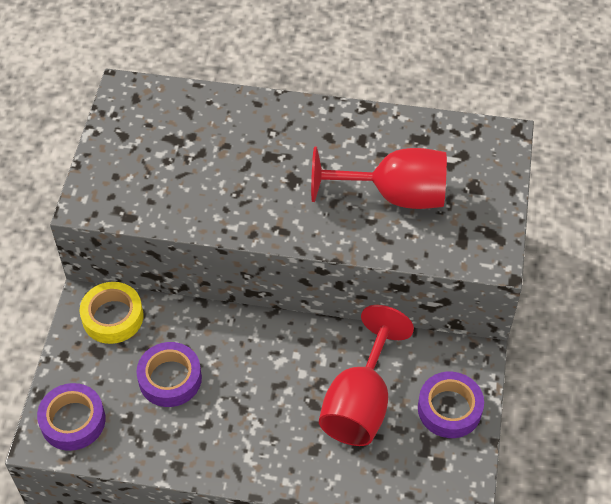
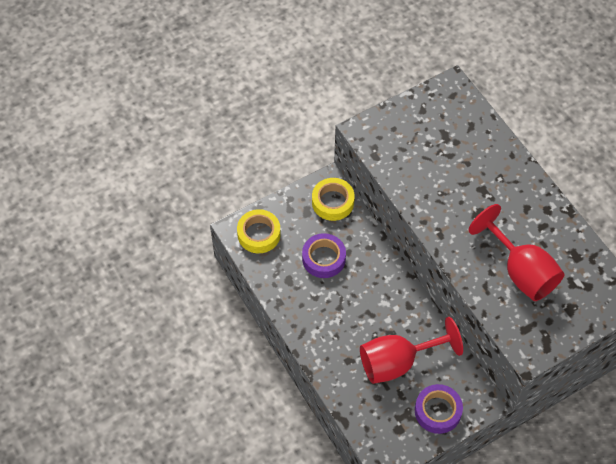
camera: 50 degrees right, 5 degrees up
purple tape [37,383,106,451] -> yellow tape [237,209,281,253]

